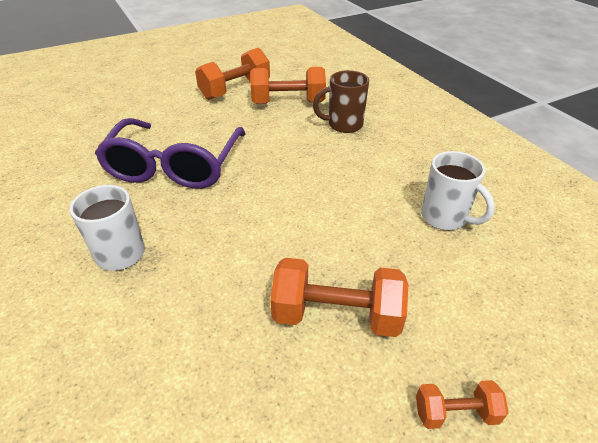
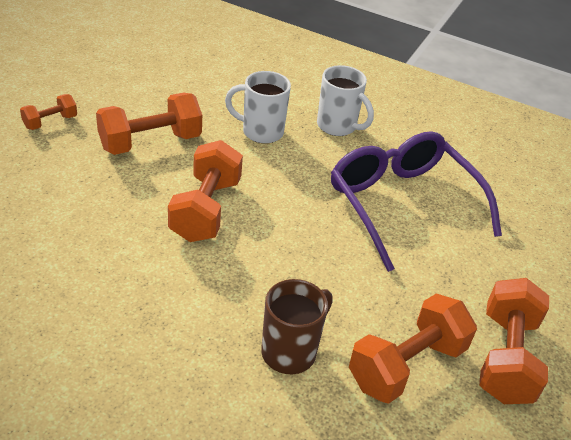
camera: 140 degrees right, 0 degrees up
white mug [421,151,495,230] -> white mug moved to [225,71,291,144]
none -> orange dumbbell [168,140,243,242]

